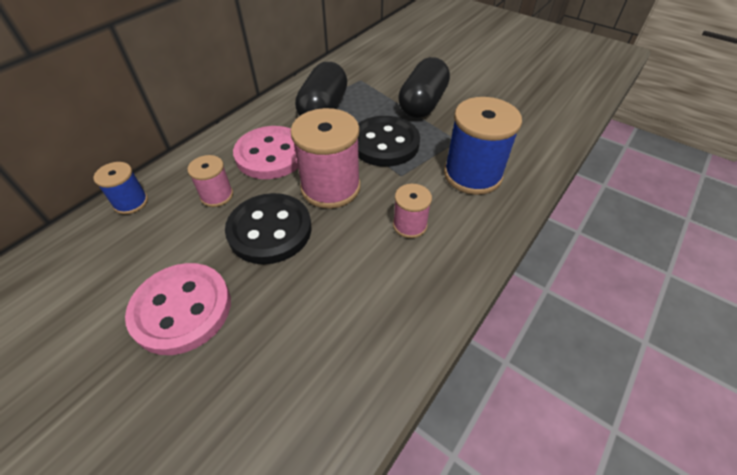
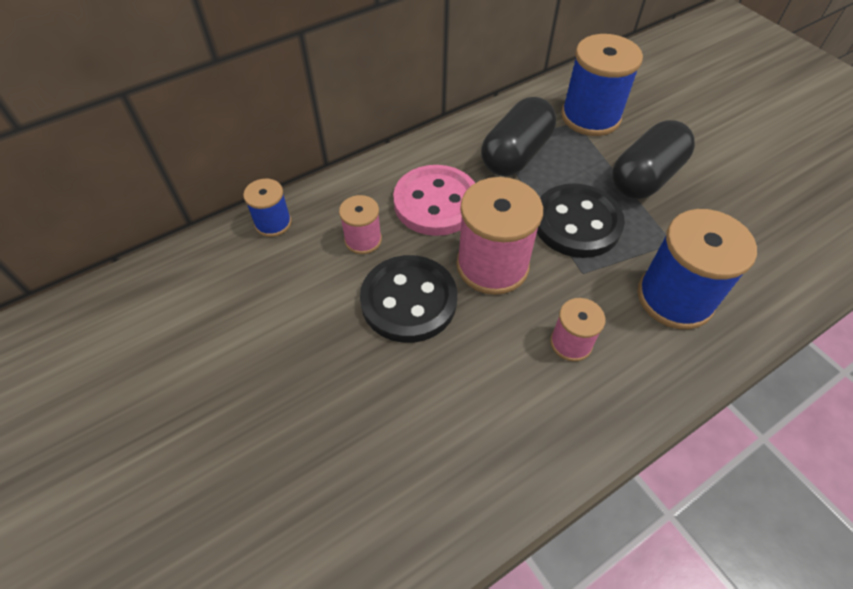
camera: 20 degrees right, 5 degrees up
pink button [125,263,231,355] -> none
none -> blue spool [561,34,643,136]

